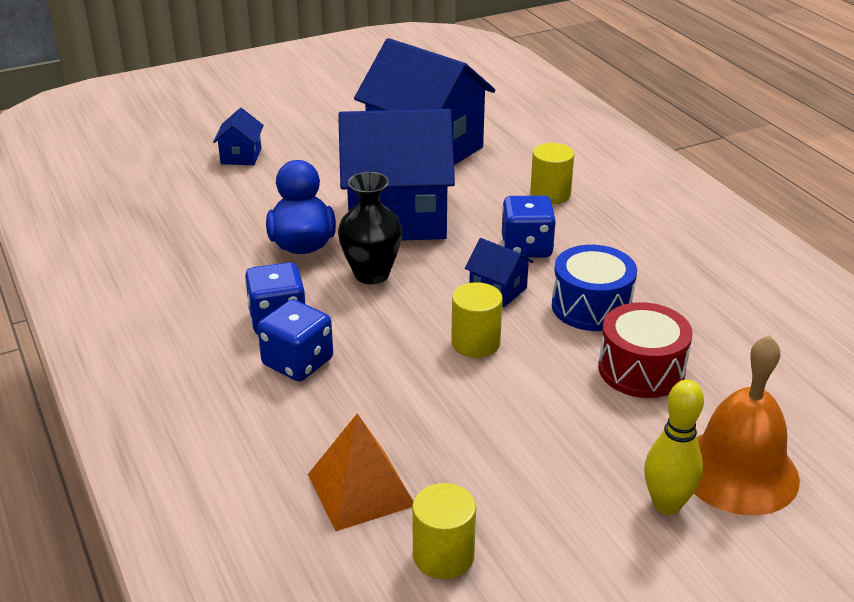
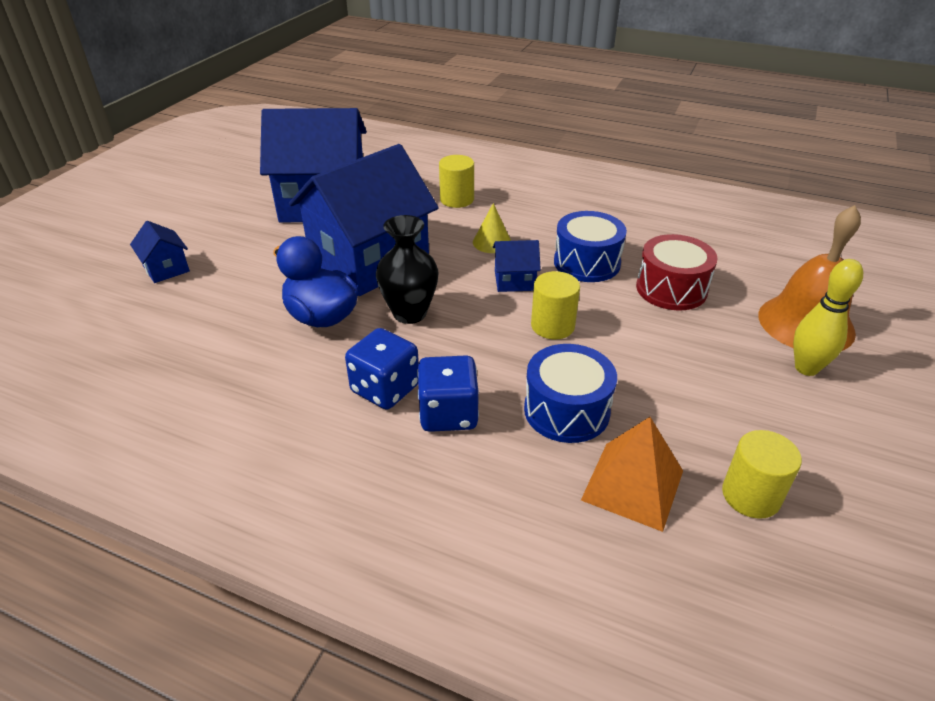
camera: 40 degrees left, 5 degrees up
blue dice [502,196,556,258] -> yellow cone [473,203,511,253]
none -> blue drum [524,344,617,443]

